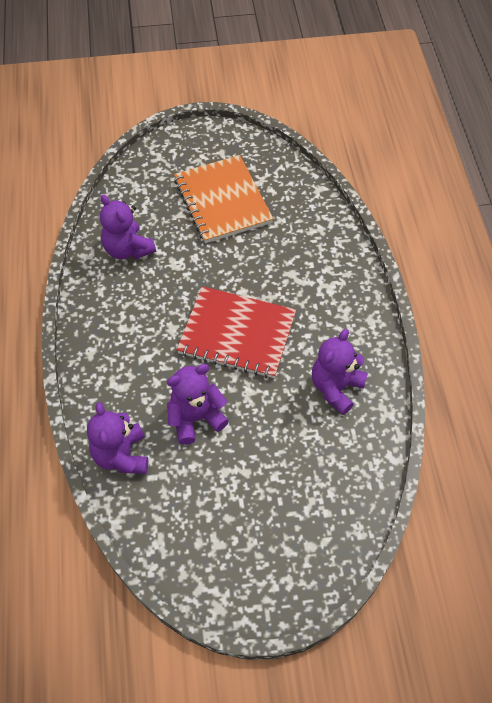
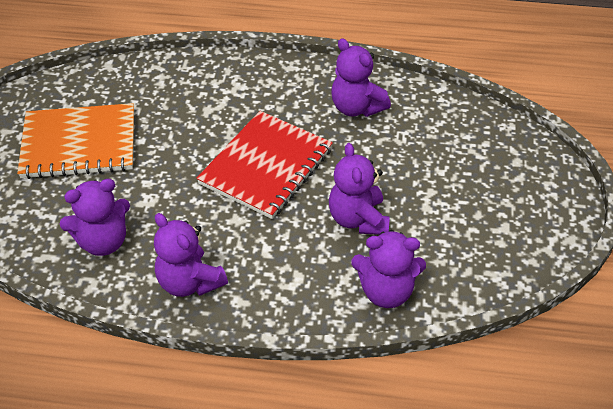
camera: 75 degrees left, 10 degrees down
none -> purple teddy bear [154,213,228,297]

